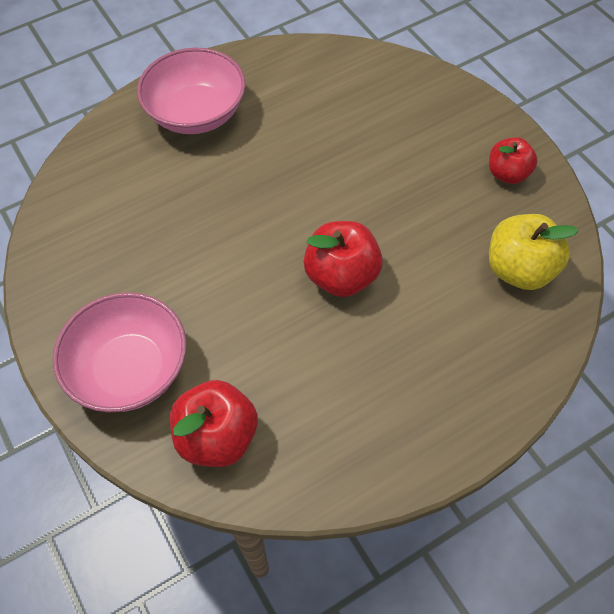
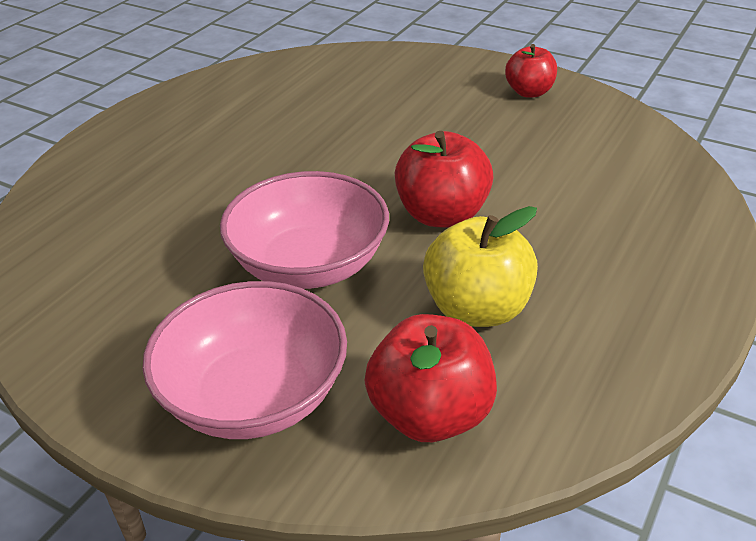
camera: 30 degrees left, 20 degrees down
pink bowl [137,48,246,134] -> pink bowl moved to [220,171,389,289]
yellow apple [489,214,578,290] -> yellow apple moved to [423,206,538,327]

